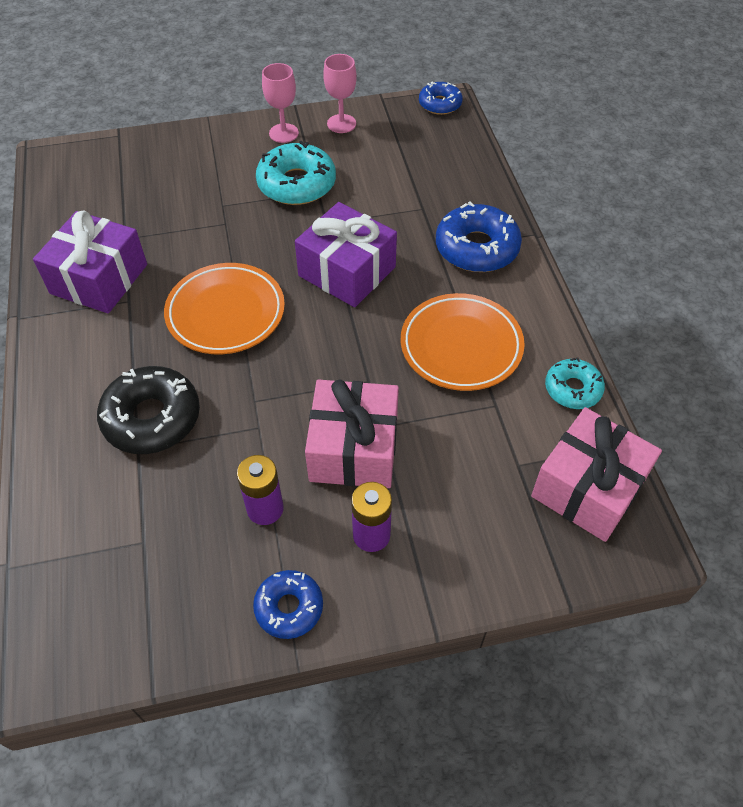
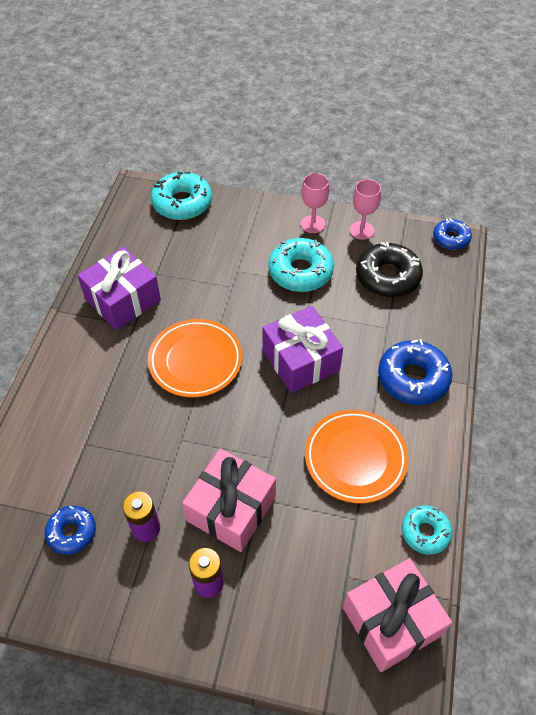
camera: 25 degrees right, 0 degrees up
black donut [97,366,200,454] -> black donut moved to [356,242,423,297]
blue donut [253,570,323,639] -> blue donut moved to [45,506,96,555]
none -> turquoise donut [151,171,212,220]

